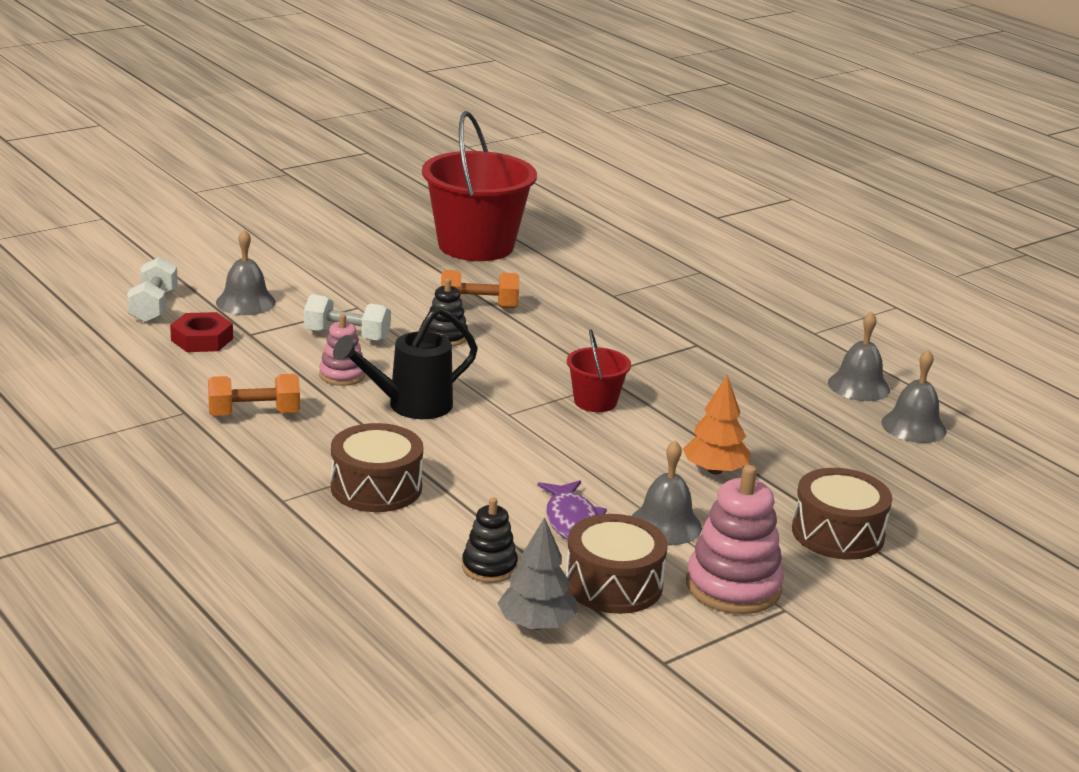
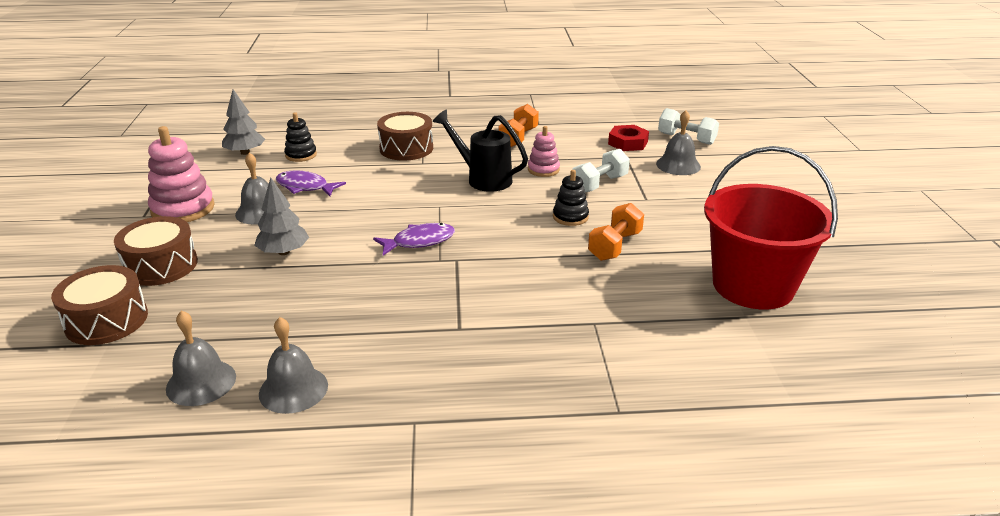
camera: 125 degrees right, 5 degrees up
black watering can [333,307,478,419] -> black watering can turned 60 degrees counterclockwise [433,109,528,192]
brown drum [565,514,668,614] -> brown drum moved to [51,265,148,345]
red bucket [567,329,631,412] -> purple fish [373,223,455,256]
orange tree [683,375,751,474] -> grey tree [254,178,309,255]

